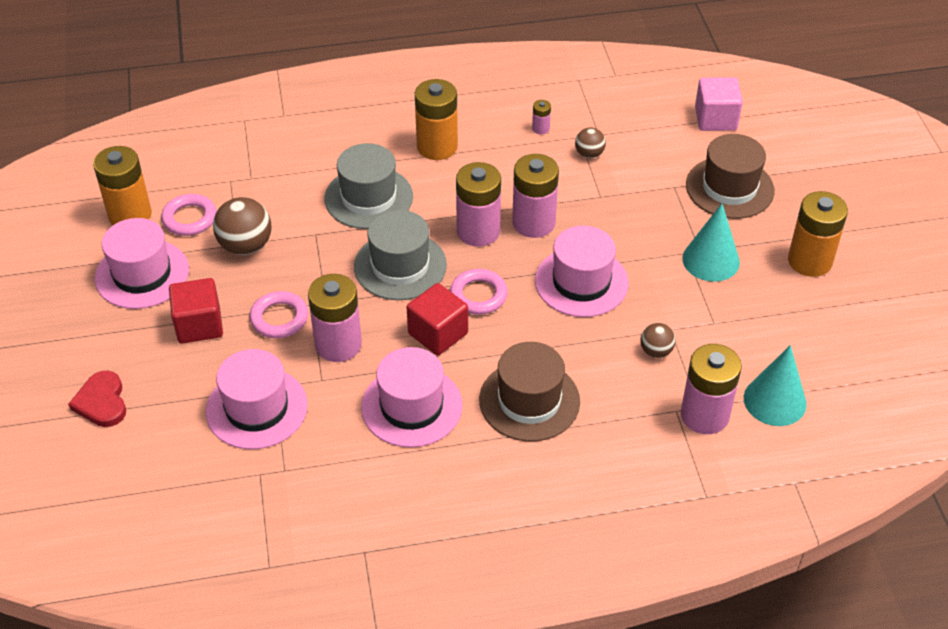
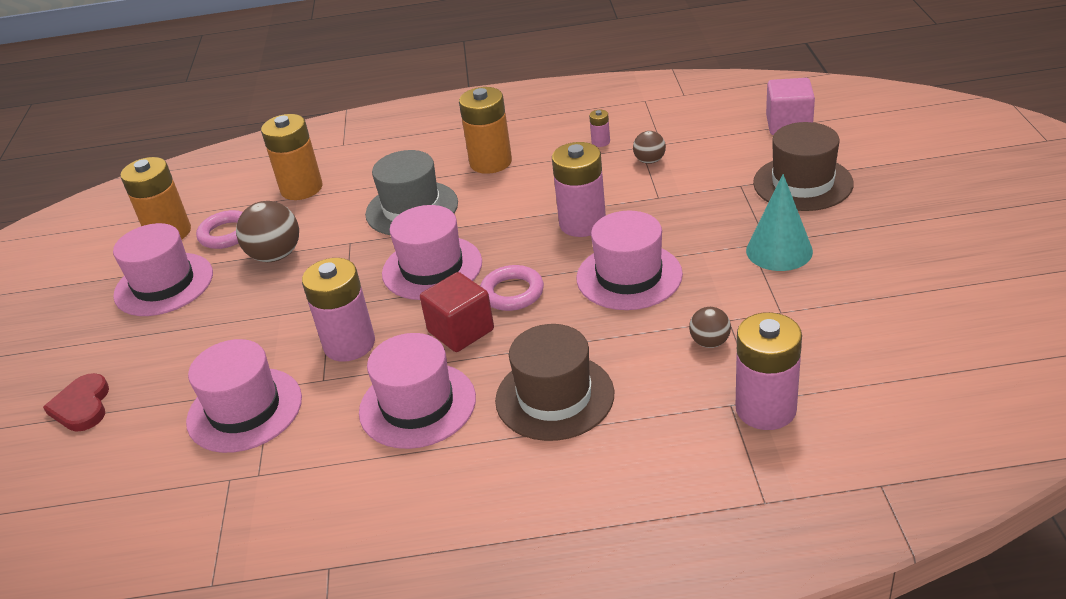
camera: 10 degrees right, 10 degrees down
red cube [169,278,223,344] -> none
pink ring [249,291,308,338] -> none
grey hat [354,210,447,300] -> pink hat [382,205,482,300]
pink battery [456,162,501,247] -> none
turquoise cone [744,345,807,426] -> none
orange battery [788,191,848,277] -> orange battery moved to [261,114,323,200]

